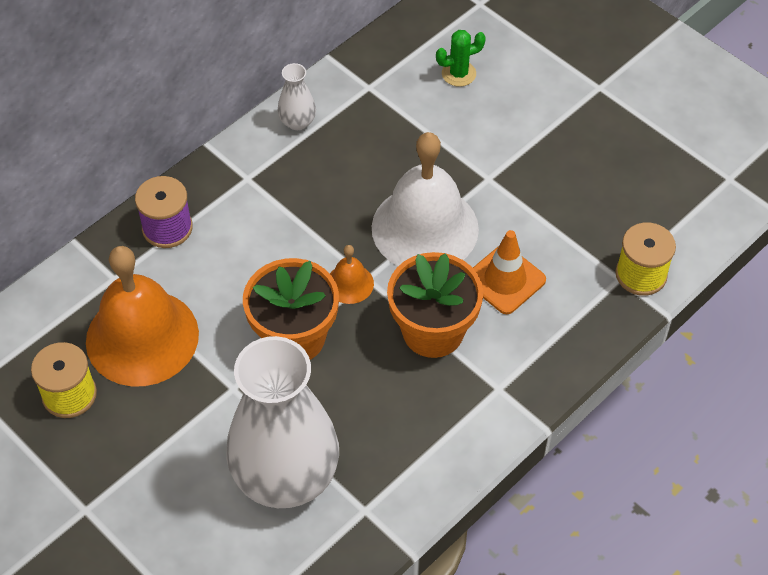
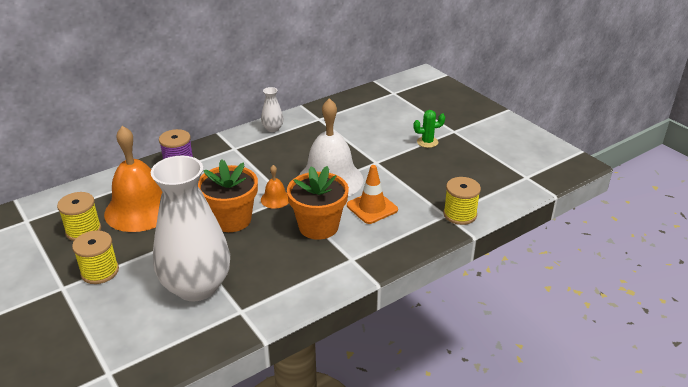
camera: 10 degrees right, 20 degrees down
green cactus [436,30,486,87] -> green cactus moved to [414,110,445,148]
none -> yellow spool [72,230,119,284]

